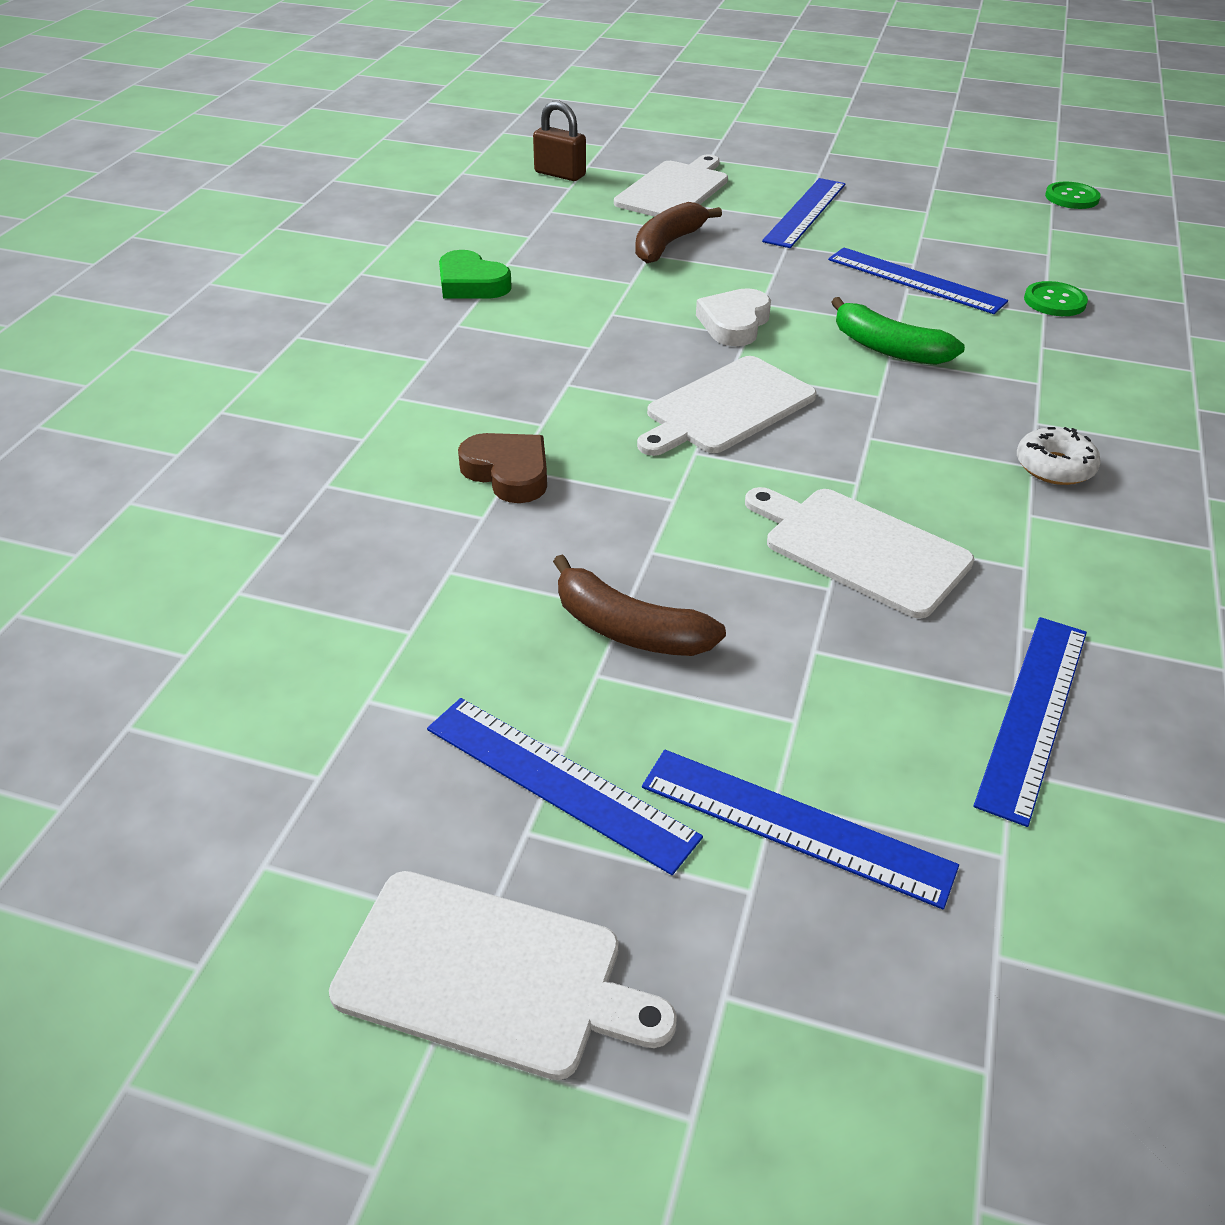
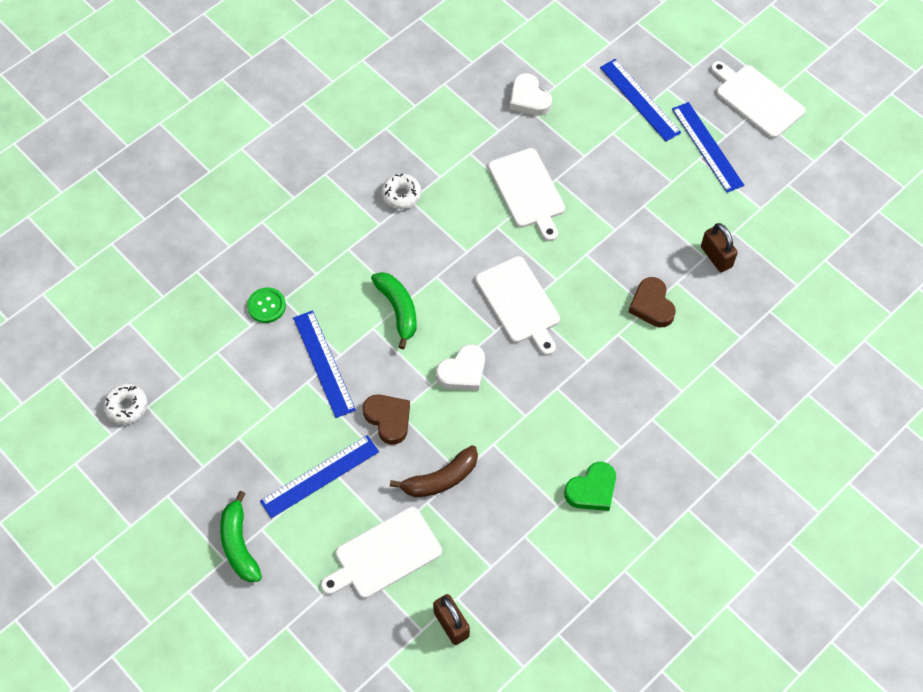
camera: 150 degrees left, 20 degrees up
green heart [439,250,512,298] -> green heart turned 75 degrees clockwise [564,462,616,511]
brown banana [553,554,726,656] -> none
white cutting board [637,356,817,456] -> white cutting board turned 75 degrees clockwise [475,256,560,355]
blue ruler [973,617,1087,827] -> white heart [510,73,552,116]
green button [1045,182,1101,209] -> white donut [103,384,147,424]
none -> green banana [220,491,262,582]
none -> brown heart [363,395,410,445]
none -> brown padlock [701,223,738,272]

